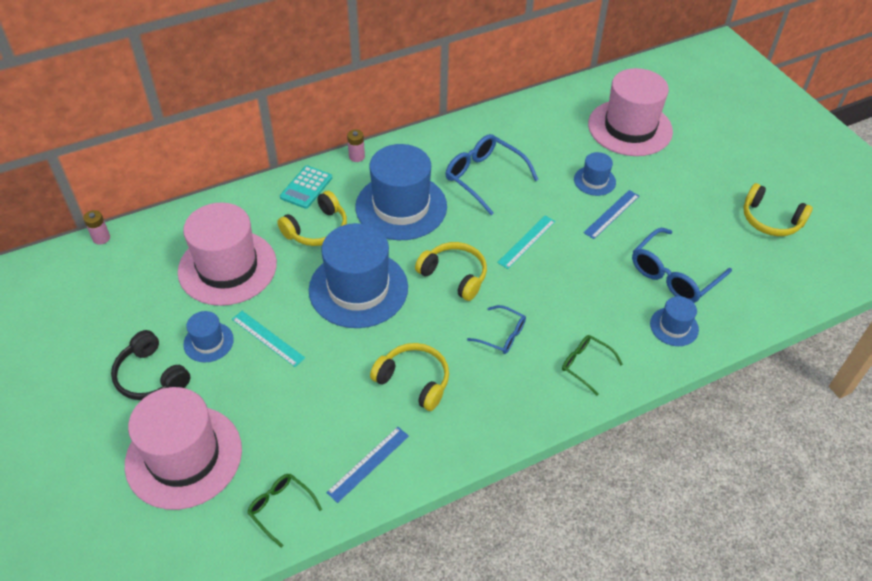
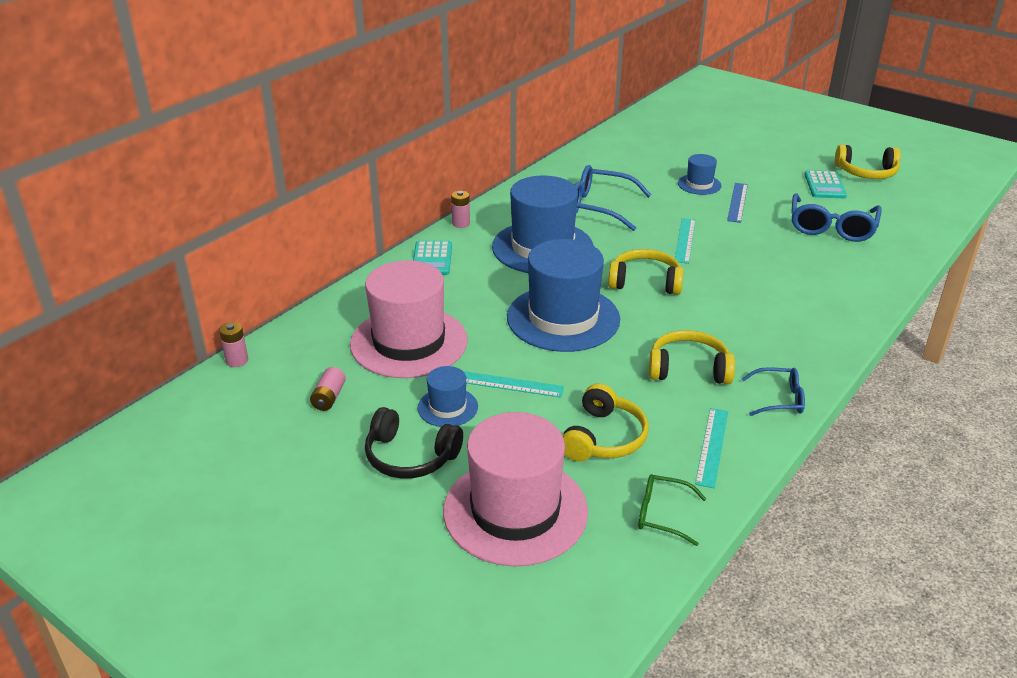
camera: 25 degrees left, 15 degrees down
yellow headphones [277,191,347,246] -> yellow headphones moved to [563,383,649,461]
blue ruler [326,427,409,503] -> turquoise ruler [695,408,728,488]
blue glasses [467,305,526,354] -> blue glasses moved to [742,367,805,416]
green glasses [562,335,623,395] -> none
pink hat [588,68,673,156] -> none
blue hat [650,296,699,346] -> none
none -> pink battery [310,367,346,411]
none -> turquoise calculator [804,170,847,198]

